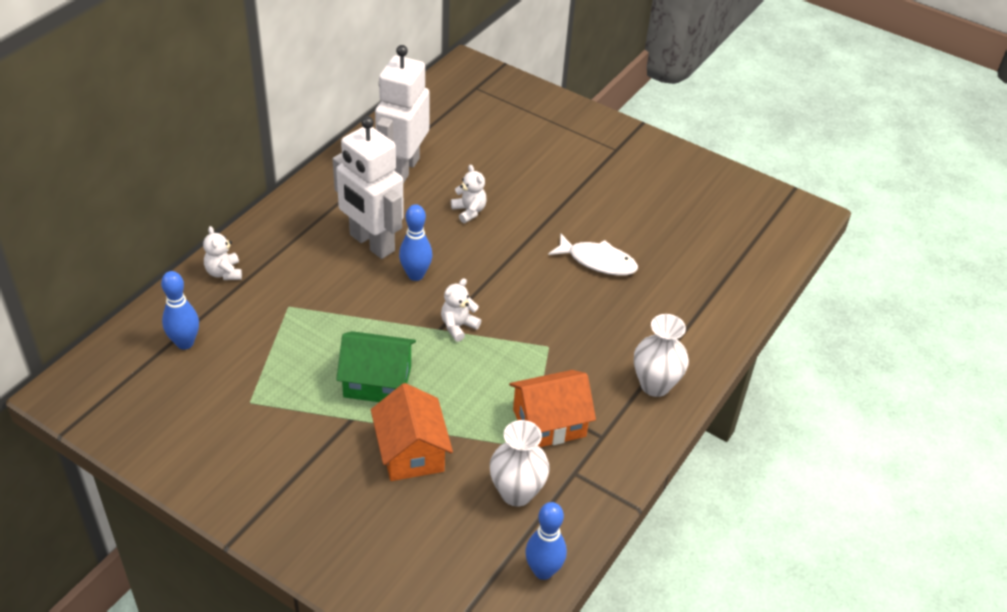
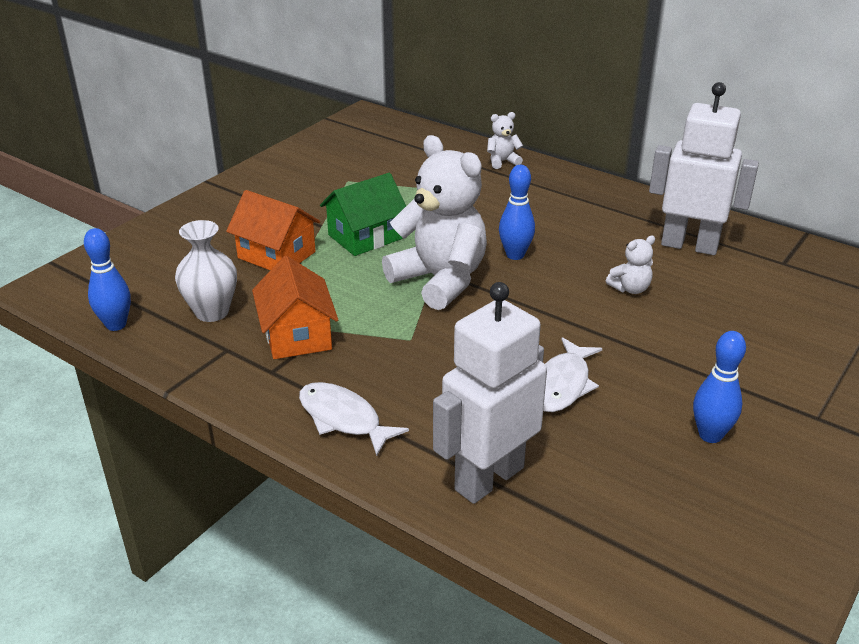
camera: 95 degrees right, 10 degrees down
blue bowling pin [161,271,199,350] -> blue bowling pin moved to [693,331,746,443]
white robot [333,116,404,259] -> white robot moved to [433,282,547,504]
green house [336,331,416,402] -> green house turned 45 degrees clockwise [320,173,406,256]
orange house [371,383,453,481] -> orange house turned 45 degrees clockwise [226,190,320,270]
white teddy bear [441,278,481,342] -> white teddy bear [382,135,487,310], size x2.35
white vase [634,314,689,397] -> white fish [299,382,409,456]

